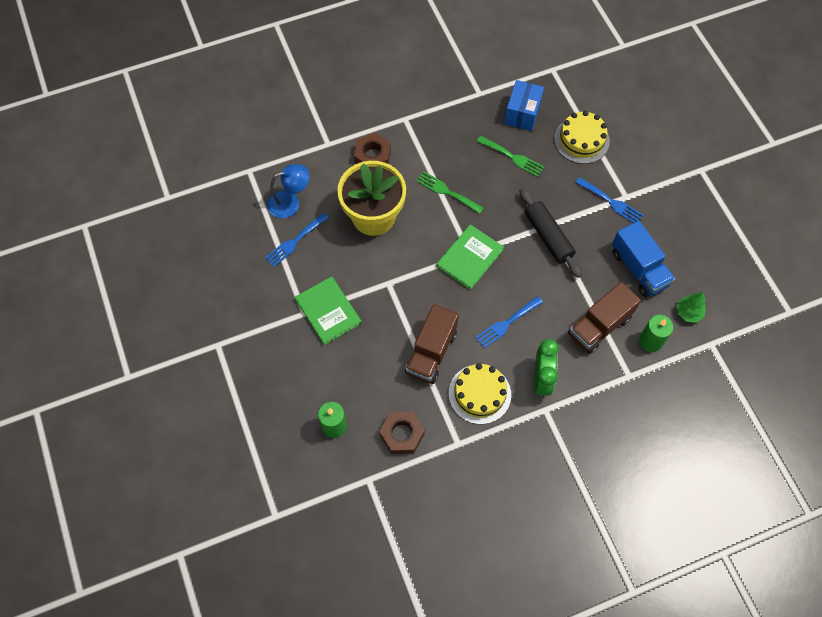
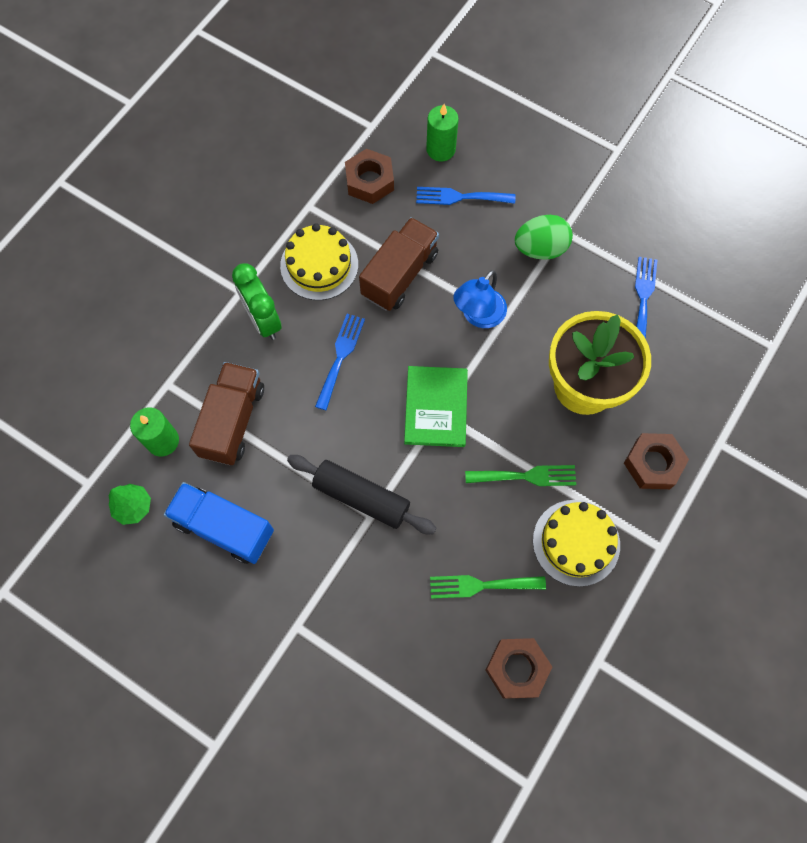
camera: 145 degrees right, 5 degrees up
blue lamp [267,164,310,218] -> blue lamp moved to [453,270,507,328]
green book [295,276,362,345] -> green egg [515,215,573,260]
brown truck [405,304,459,384] -> brown truck turned 45 degrees clockwise [359,217,439,311]
blue box [504,80,544,131] -> brown nut [485,638,552,699]
yellow cake [554,111,610,164] -> yellow cake moved to [533,500,620,587]
blue fork [576,177,643,223] -> blue fork moved to [416,187,515,205]

